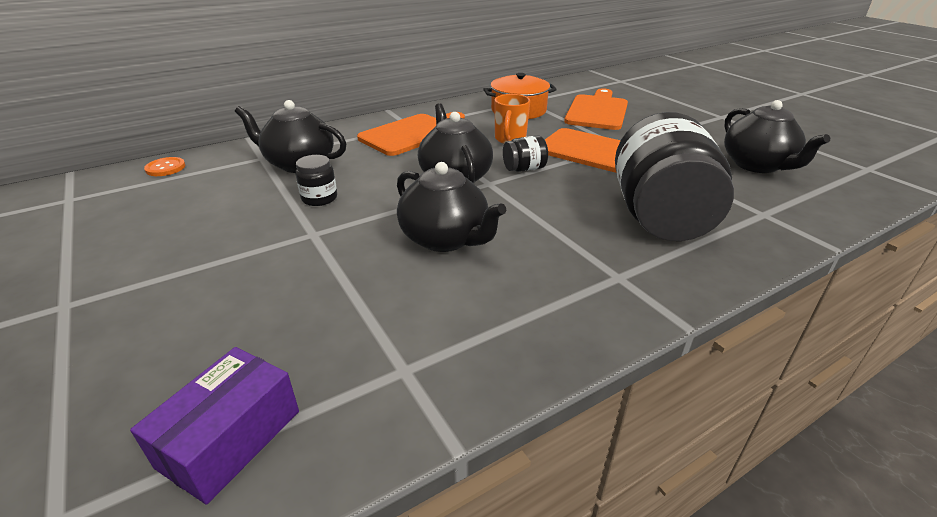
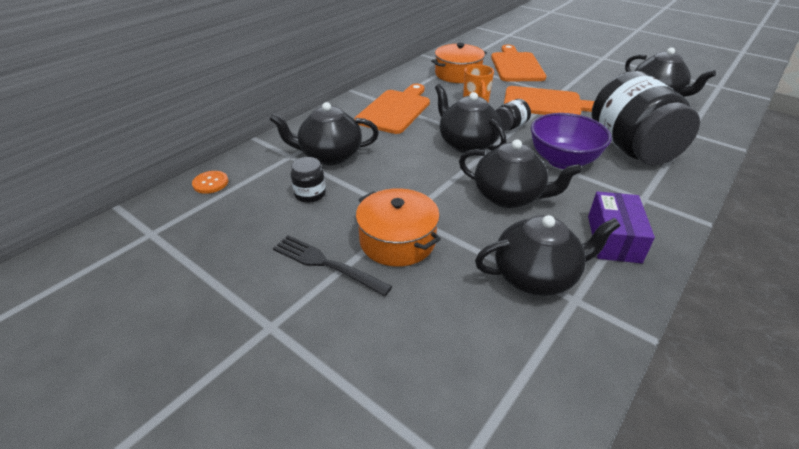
camera: 20 degrees left, 5 degrees up
purple box [130,347,299,505] -> purple box moved to [588,191,655,263]
black jar [295,155,337,206] -> black jar moved to [291,157,326,203]
none -> black fork [273,235,393,296]
none -> orange pot [356,188,441,267]
none -> black teapot [475,215,620,296]
none -> purple bowl [531,113,612,169]

